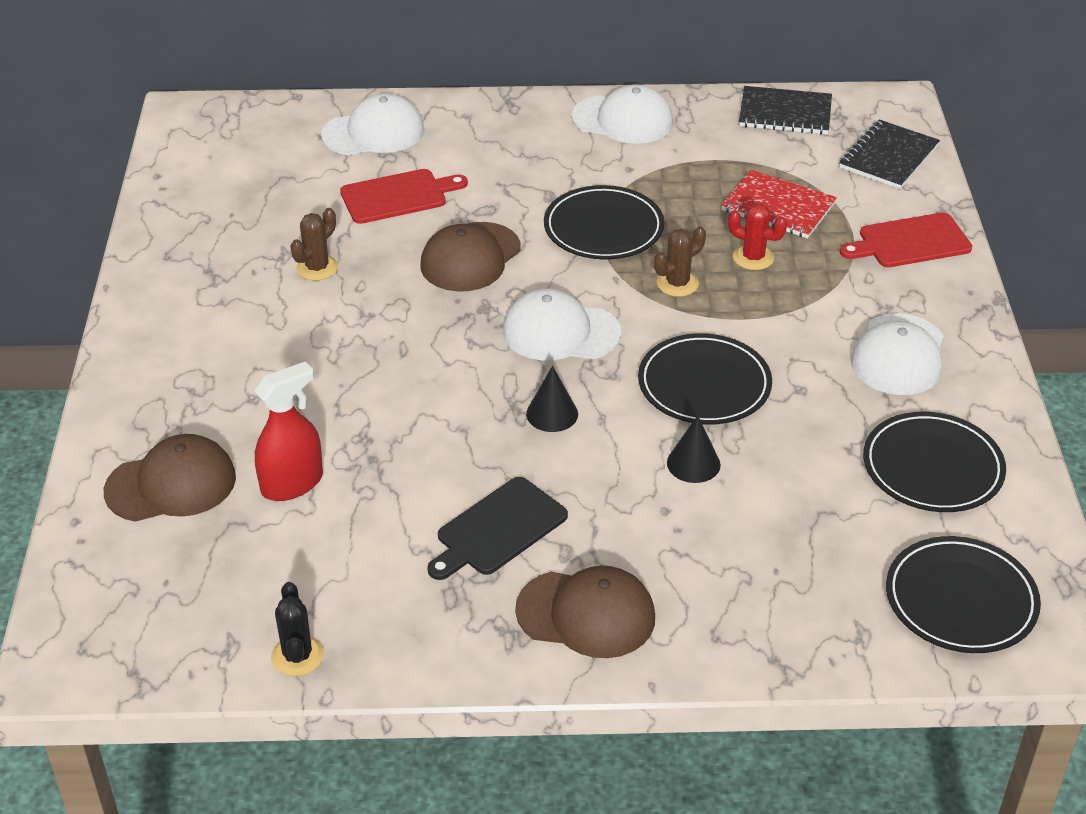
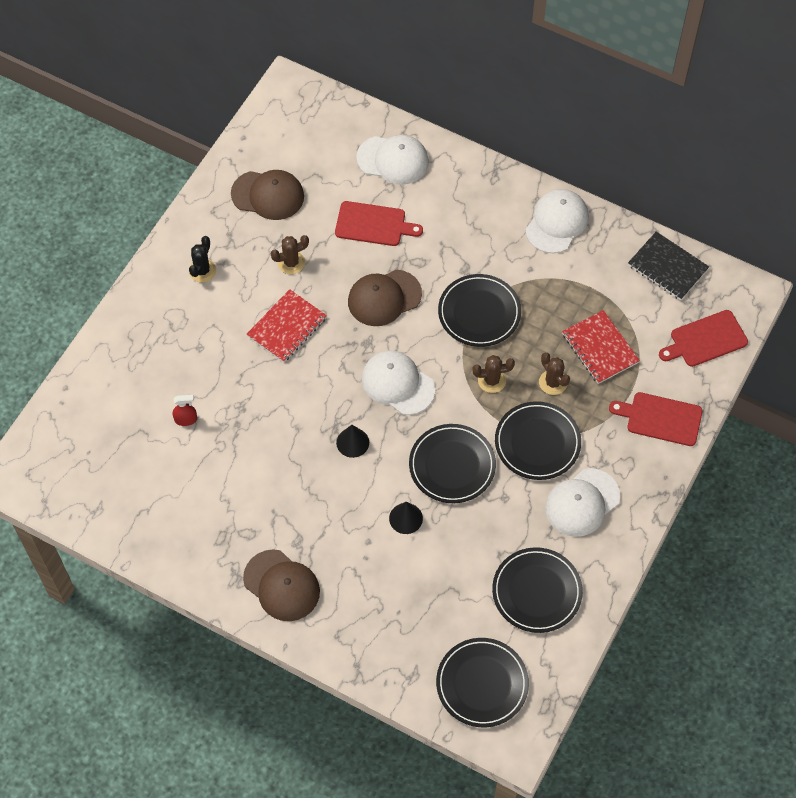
camera: 30 degrees right, 20 degrees up
brown cap [104,434,236,522] -> brown cap moved to [231,170,304,220]
red spray bottle [255,361,323,501] -> red spray bottle [173,395,197,426], size x0.56
black cactus [271,582,324,676] -> black cactus moved to [189,236,216,282]
black cutting board [427,477,568,580] -> none
white cap [571,84,673,144] -> white cap turned 105 degrees counterclockwise [525,189,589,254]
red cactus [728,203,787,270] -> brown cactus [539,353,570,395]
black notebook [839,119,940,189] -> red cutting board [659,310,748,367]
none -> red notebook [247,289,327,362]
none -> black plate [495,401,581,480]

